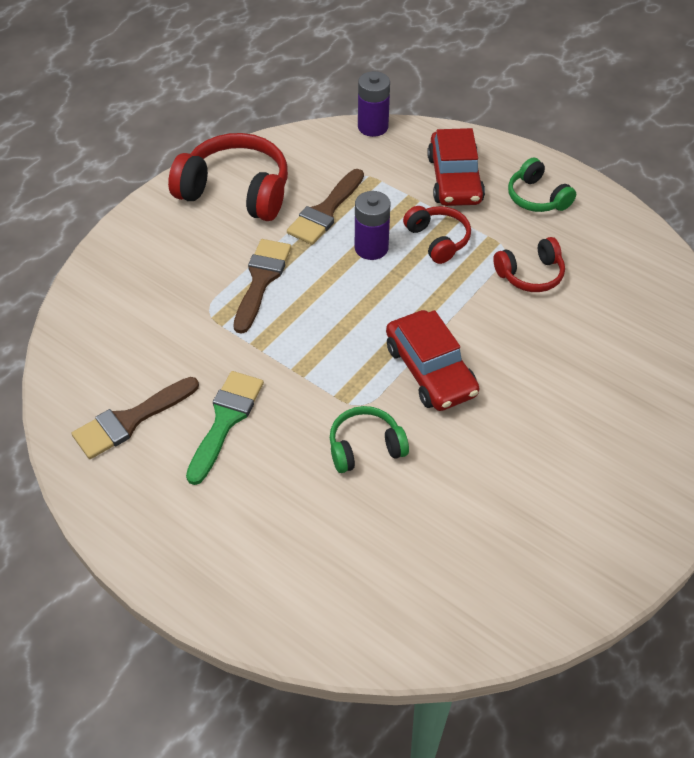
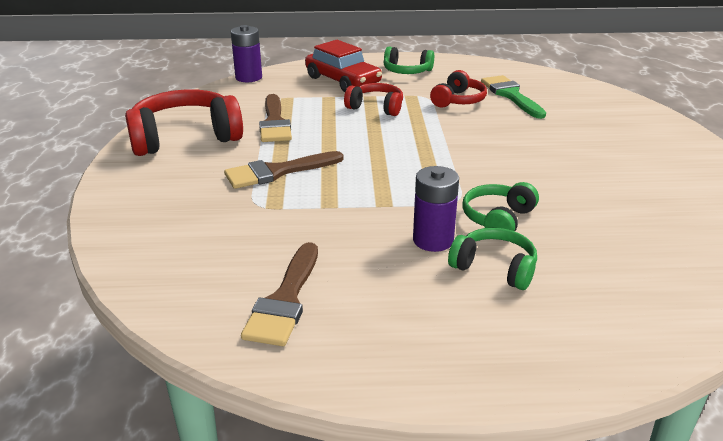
camera: 40 degrees left, 20 degrees down
green brush [186,371,264,485] -> green brush moved to [481,75,546,119]
brown brush [234,239,291,334] -> brown brush turned 90 degrees counterclockwise [224,151,343,189]
purple battery [355,191,391,260] -> purple battery moved to [413,166,459,252]
red car [386,310,480,411] -> none
none -> green headphones [448,228,537,290]

